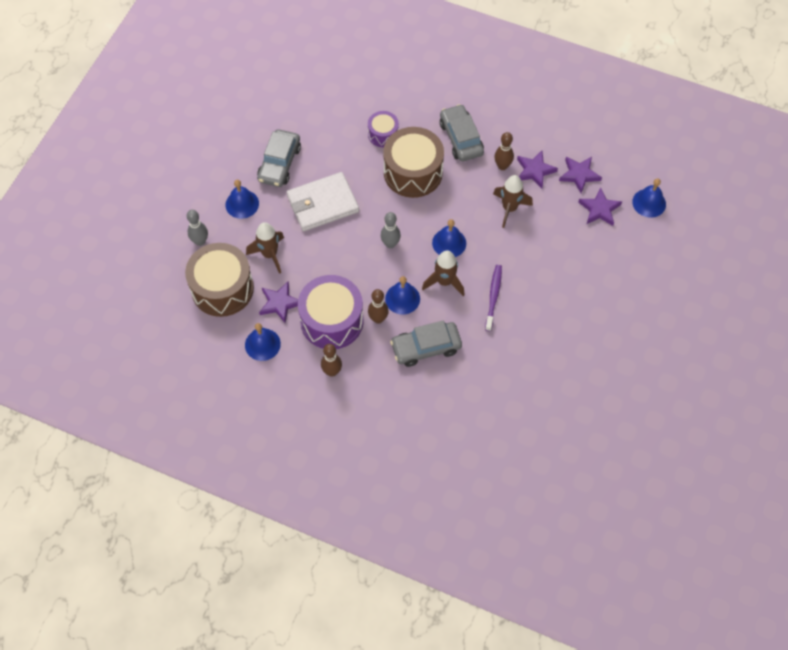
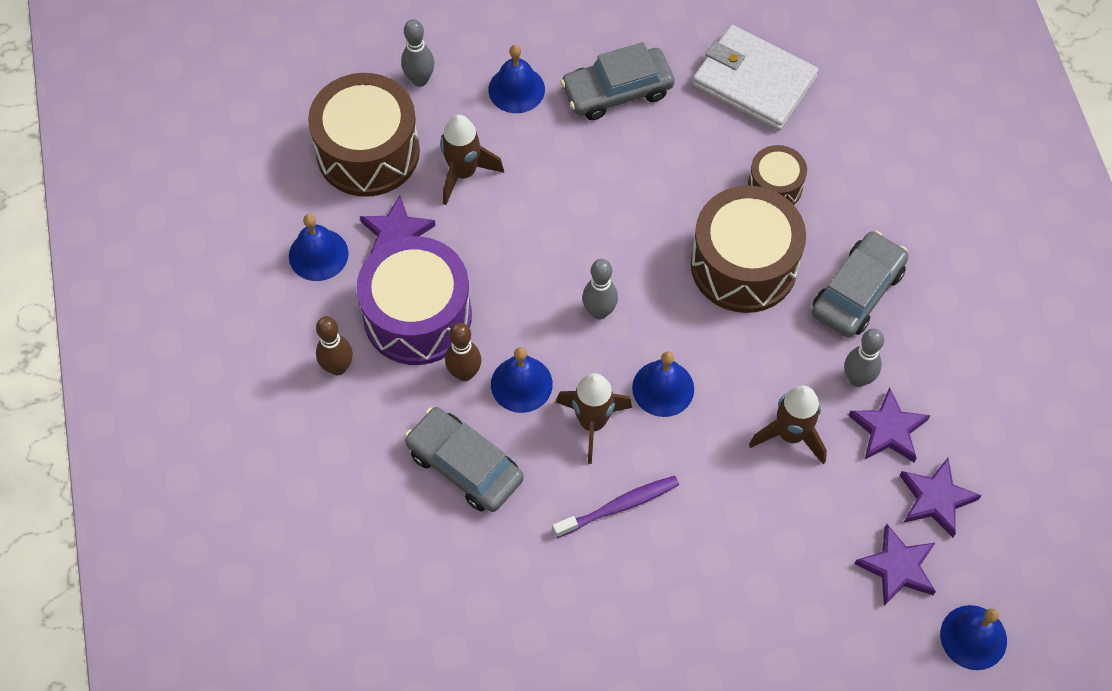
camera: 55 degrees right, 0 degrees up
white wallet [287,172,359,231] -> white wallet moved to [692,25,819,131]
purple drum [368,111,399,147] -> brown drum [748,145,807,205]
brown bowling pin [494,132,514,170] -> grey bowling pin [845,329,884,387]

